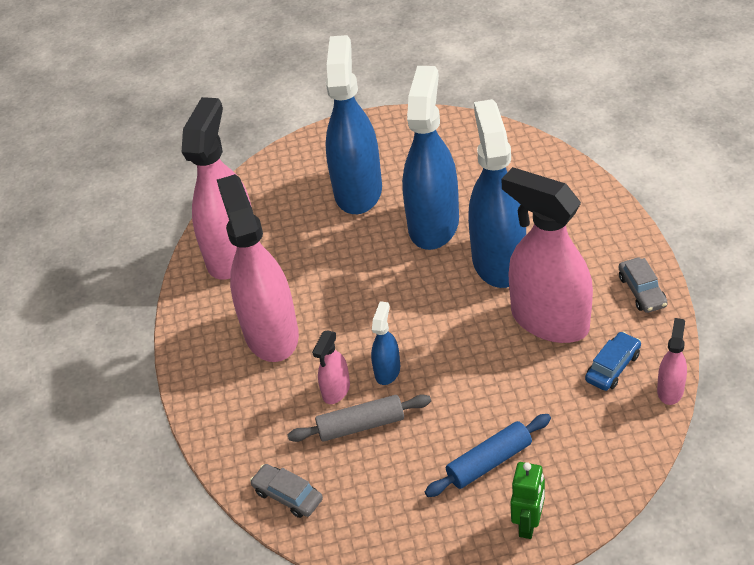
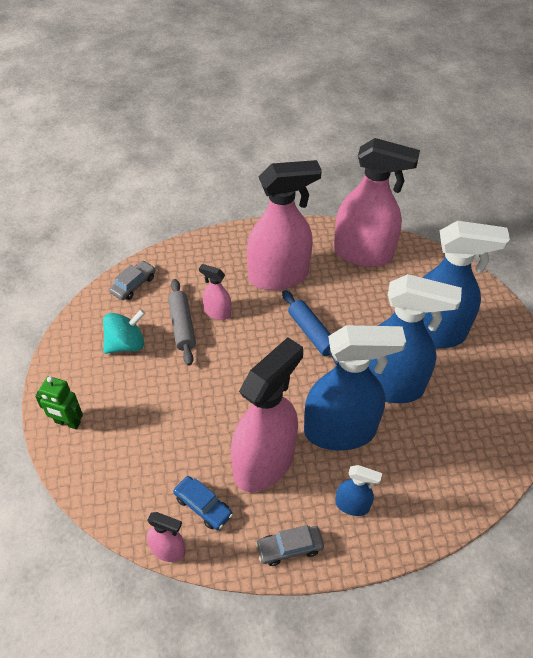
camera: 85 degrees right, 5 degrees up
blue spray bottle [371,301,400,385] -> blue spray bottle moved to [335,465,382,516]
blue rolling pin [425,414,551,497] -> blue rolling pin moved to [282,290,338,365]
none -> turquoise spinning top [103,309,145,354]

